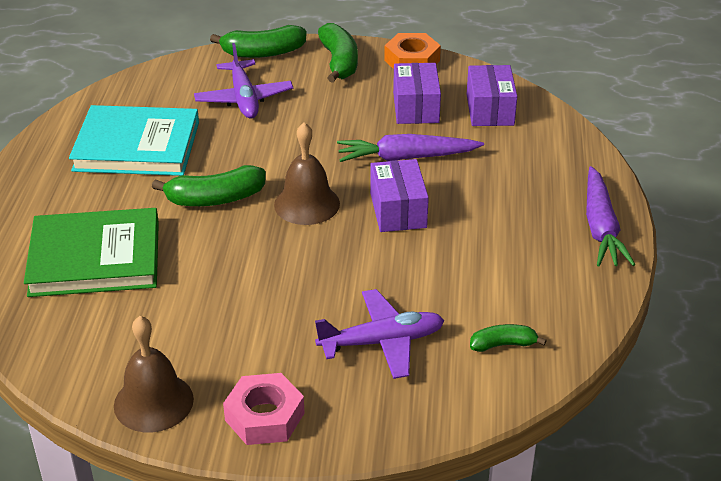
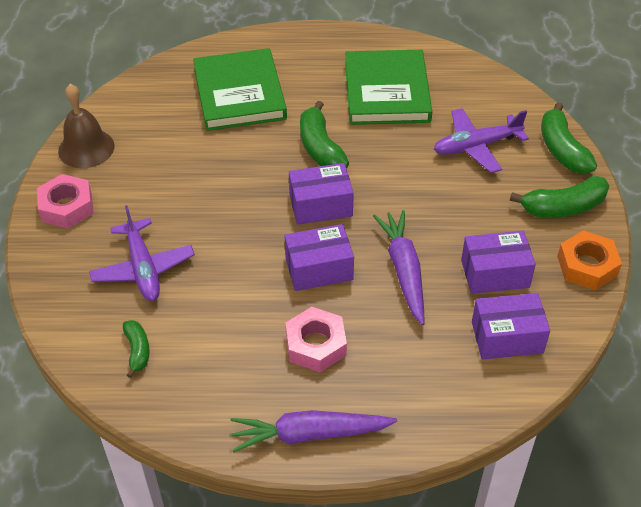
camera: 85 degrees right, 10 degrees up
turquoise book [69,105,199,176] -> green book [345,50,432,125]
brown bell [274,122,340,225] -> purple box [289,163,354,225]
none -> pink nut [285,307,347,372]

